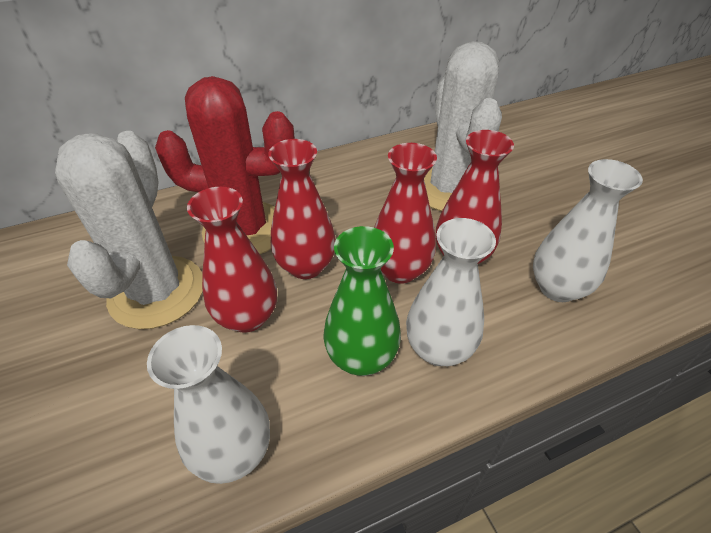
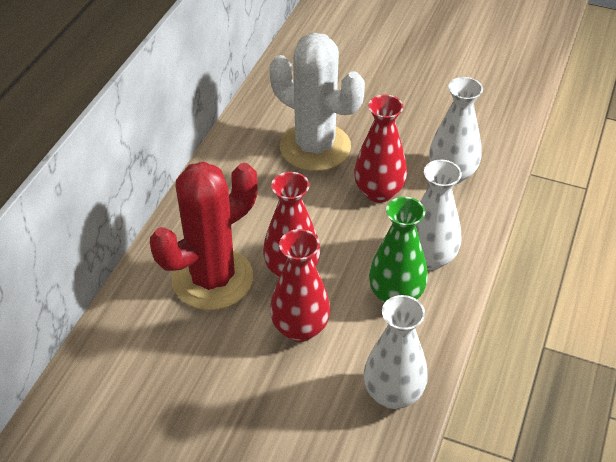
camera: 45 degrees left, 0 degrees up
white cactus [55,131,203,329] -> none
red vase [374,143,437,284] -> none

